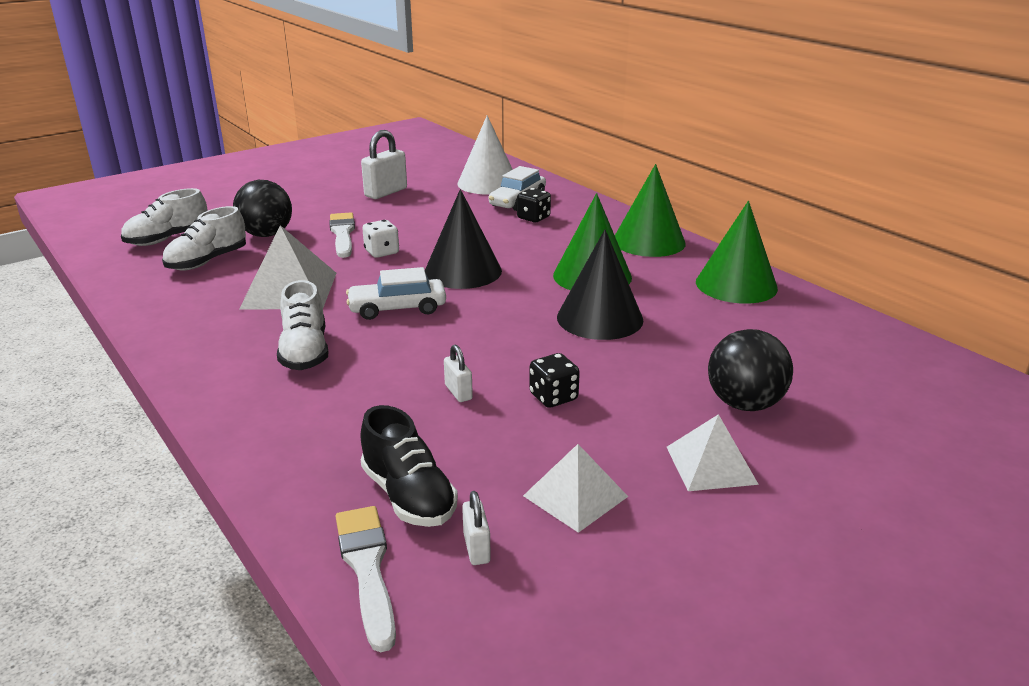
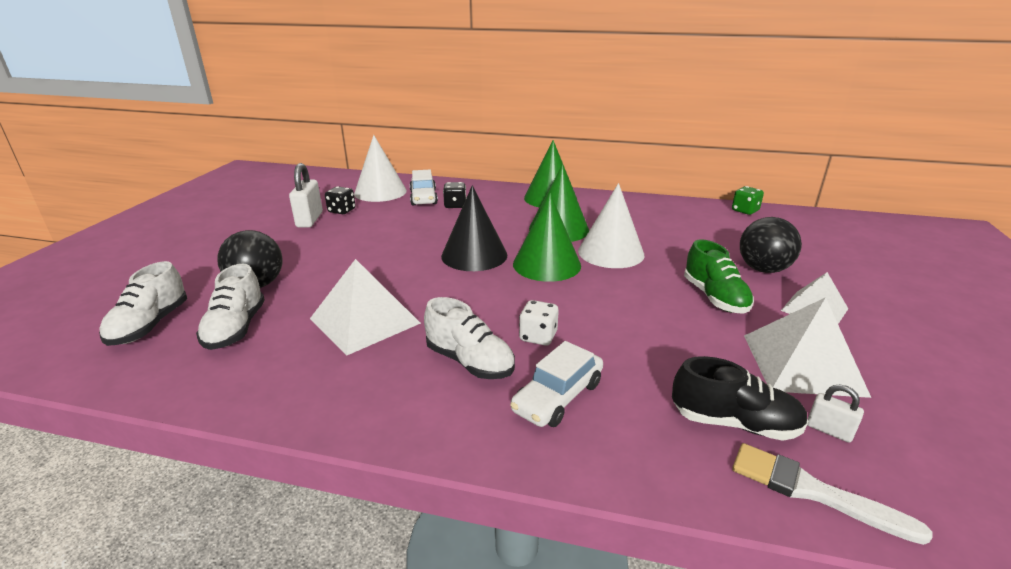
camera: 40 degrees left, 0 degrees up
white brush [329,212,355,258] -> none
white car [346,267,446,320] -> white car moved to [510,341,603,427]
white dice [362,220,399,258] -> white dice moved to [519,300,559,346]
white padlock [444,345,473,402] -> none
white pyramid [523,444,628,533] -> white pyramid [744,297,871,398], size x1.57
black dice [529,353,580,408] -> black dice moved to [325,186,356,214]
black cone [557,229,643,340] -> white cone [578,183,644,268]
green cone [696,201,778,304] -> green cone moved to [513,193,581,282]
none -> green shoe [684,239,754,314]
none -> green dice [732,186,764,215]

